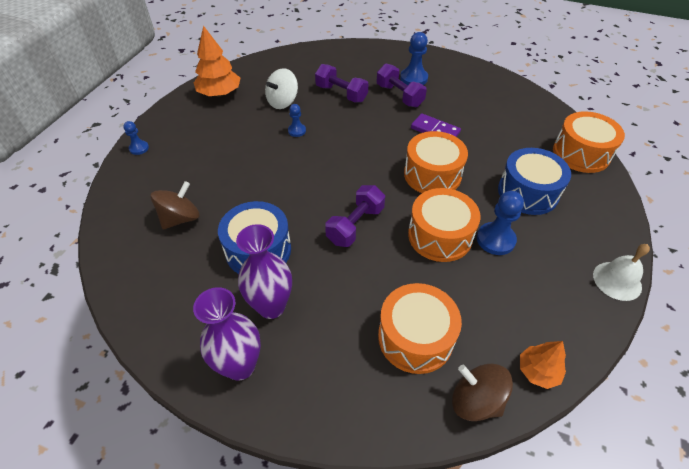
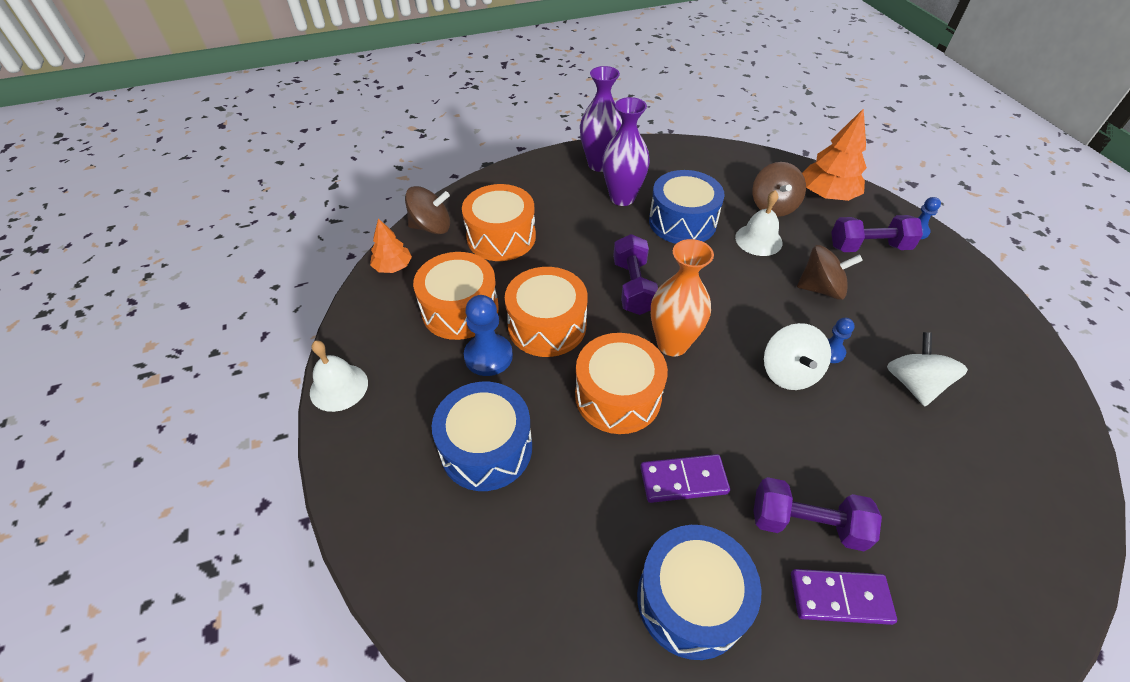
camera: 140 degrees right, 0 degrees up
orange tree [194,25,240,97] -> orange tree moved to [802,108,867,201]
purple dumbbell [315,64,369,102] -> purple dumbbell moved to [831,215,923,252]
blue pawn [400,32,428,85] -> purple domino [791,569,897,625]
orange drum [553,111,625,173] -> orange drum moved to [413,252,499,340]
none -> blue drum [637,525,762,660]
none -> orange vase [651,239,714,356]
none -> white bell [735,190,782,256]
none -> white spinning top [764,323,831,390]
none -> brown spinning top [797,245,863,300]

